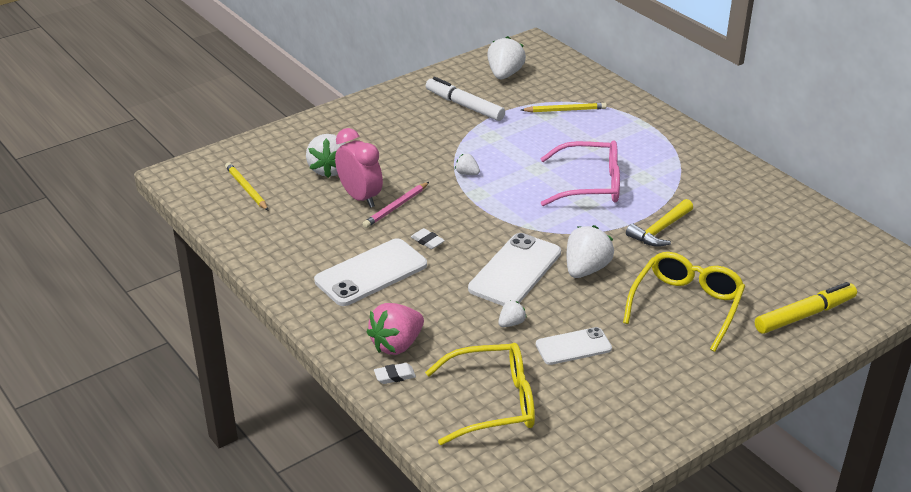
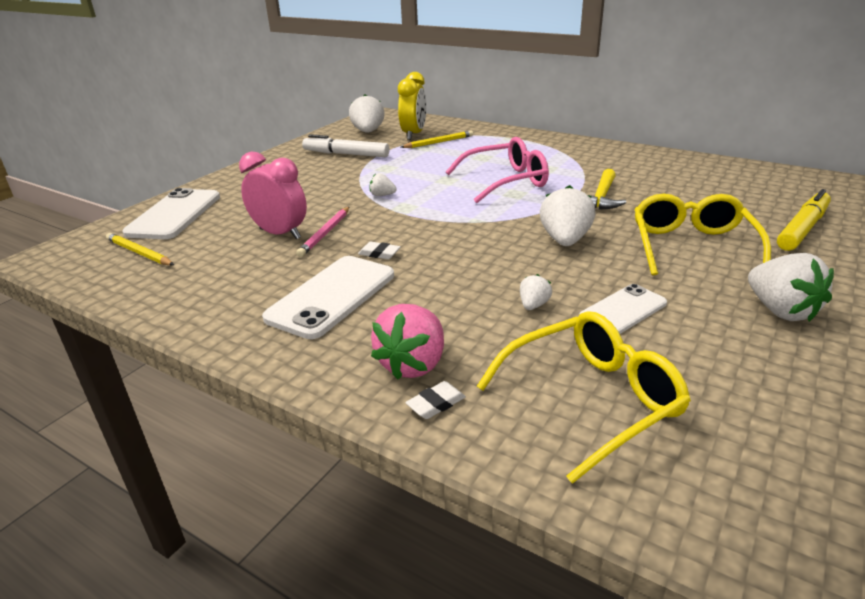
camera: 20 degrees left, 5 degrees down
white strawberry [306,134,346,178] -> white strawberry moved to [748,253,834,322]
white phone [468,233,561,306] -> white phone moved to [122,188,220,239]
none -> yellow clock [398,72,426,140]

